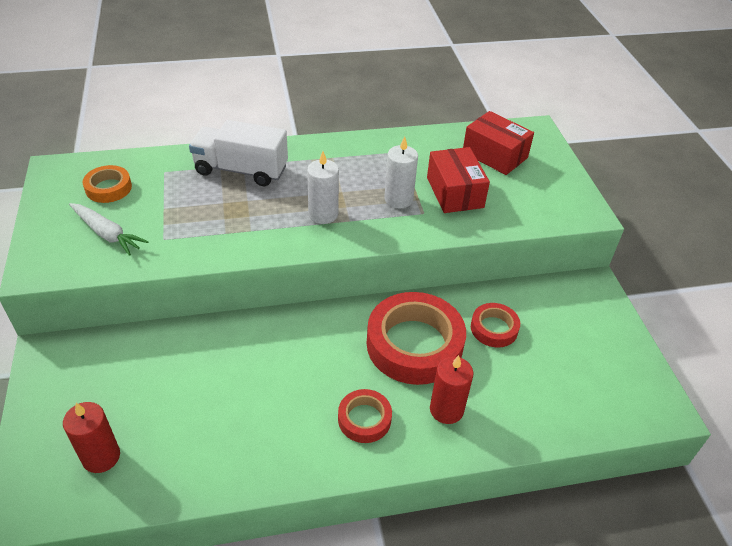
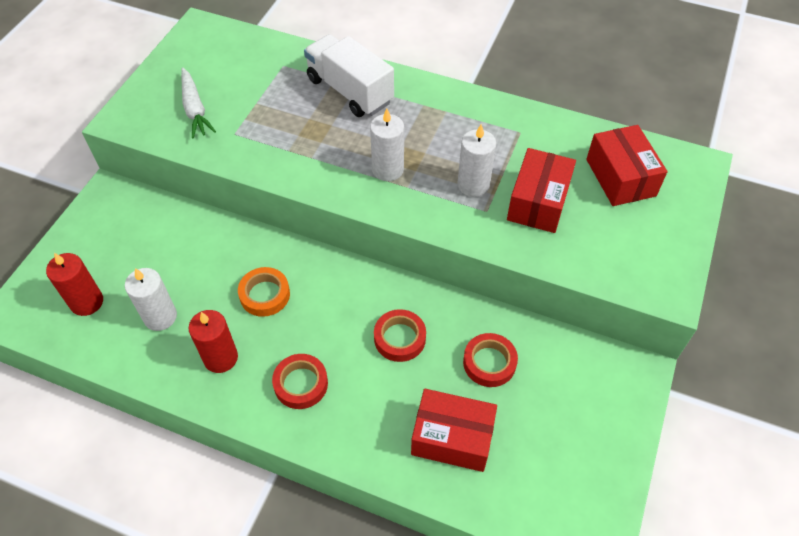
camera: 35 degrees right, 10 degrees up
orange tape [83,165,132,203] -> orange tape moved to [238,267,290,317]
red tape [367,292,466,385] -> red tape [374,309,426,362], size x0.50
red candle [430,355,474,424] -> red candle moved to [188,310,238,373]
none -> white candle [125,268,177,331]
none -> red box [411,389,497,472]

